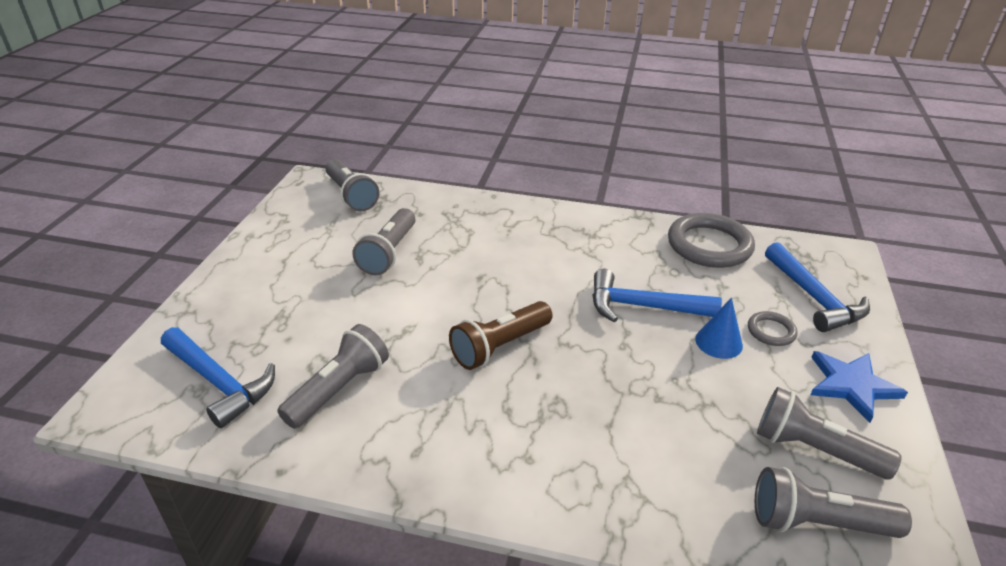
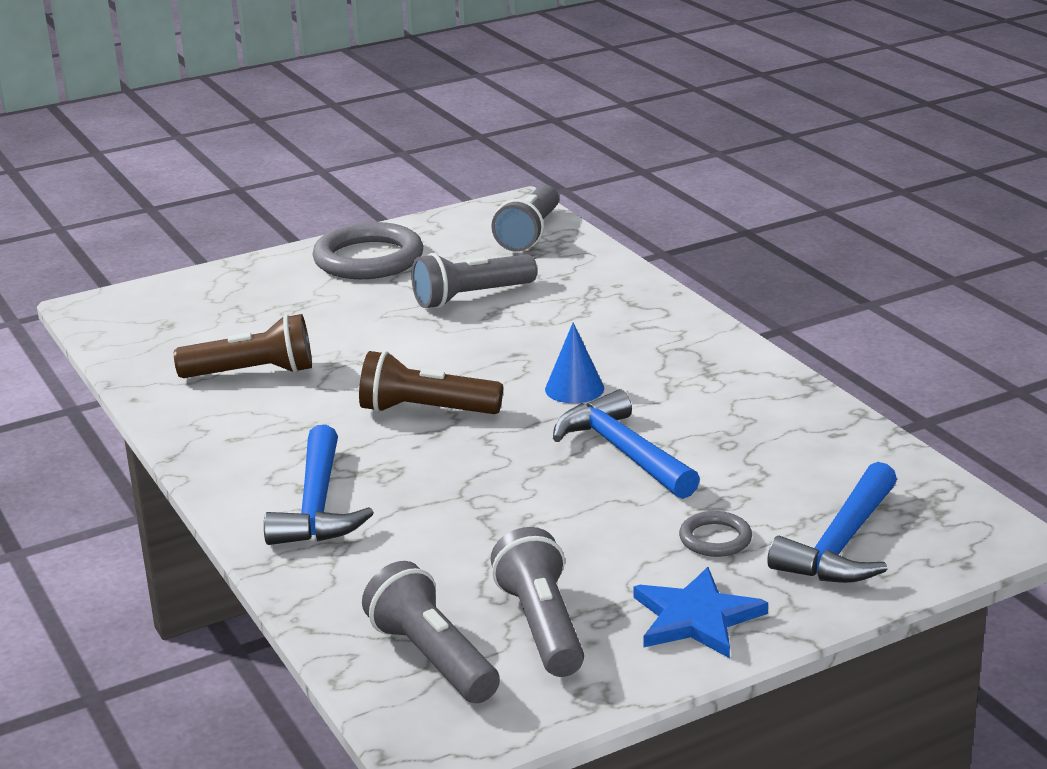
camera: 50 degrees right, 10 degrees down
blue hammer [161,327,275,428] -> blue hammer moved to [264,425,374,545]
grey flashlight [277,324,389,429] -> brown flashlight [174,314,312,378]
grey ring [668,213,755,268] -> grey ring moved to [312,222,423,279]
blue cone [695,298,743,359] -> blue cone moved to [545,322,604,403]

